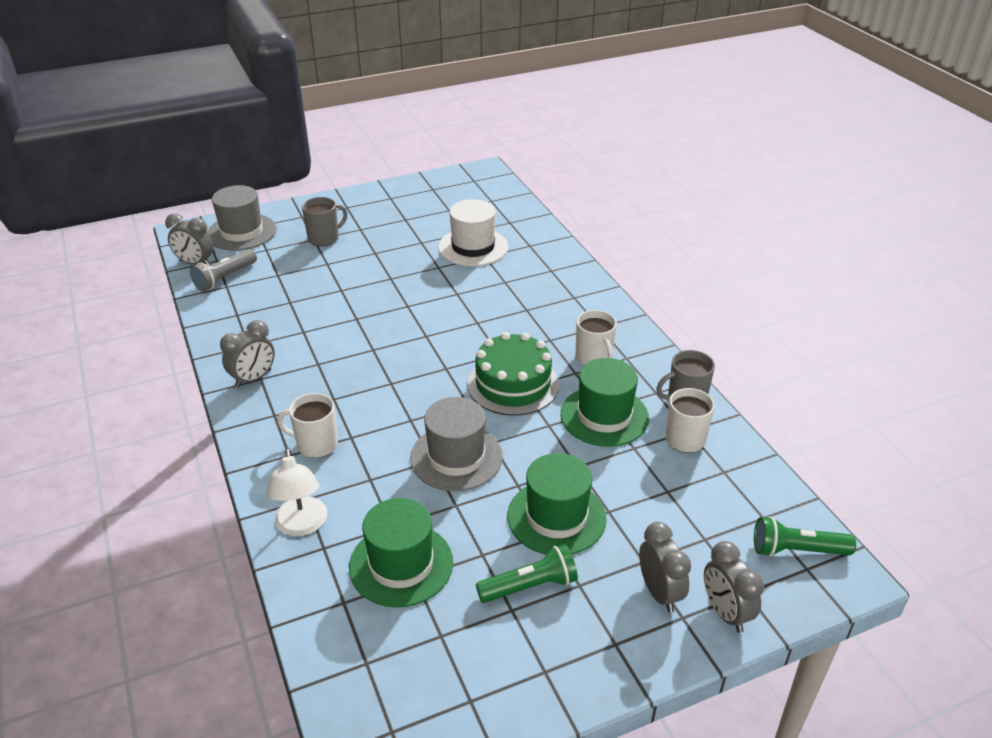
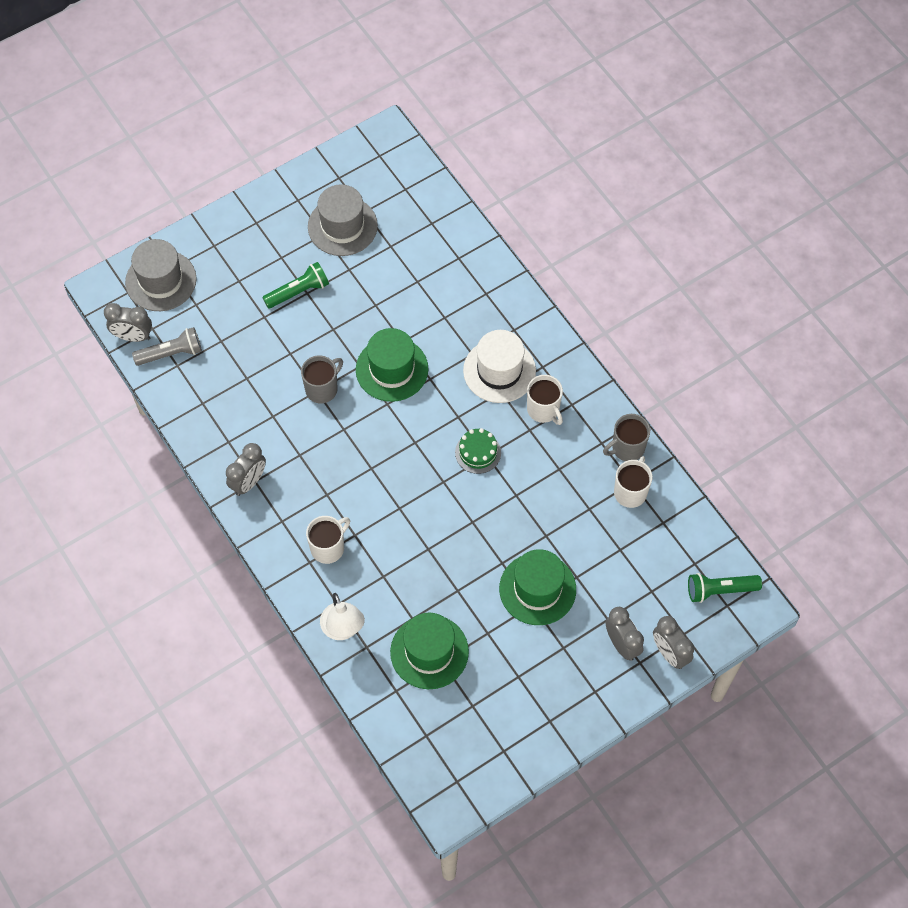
camera: 10 degrees left, 25 degrees up
grey flashlight [190,249,257,291] -> grey flashlight turned 135 degrees counterclockwise [132,327,202,366]
white mug [277,393,338,458] -> white mug turned 135 degrees clockwise [306,516,350,564]
grey mug [302,197,348,246] -> grey mug moved to [301,355,343,403]
grey hat [410,397,503,491] -> grey hat moved to [308,184,378,256]
white hat [438,199,508,266] -> white hat moved to [463,330,536,403]
green cake [467,332,559,416] -> green cake [455,428,501,474], size x0.57
green flashlight [476,544,578,603] -> green flashlight moved to [262,262,329,309]
green hat [561,358,649,447] -> green hat moved to [356,328,428,402]

